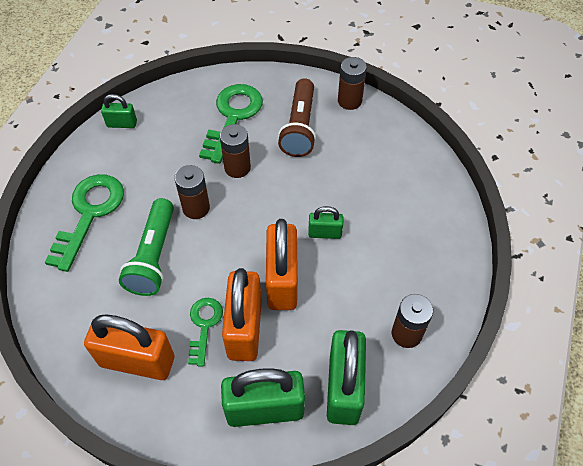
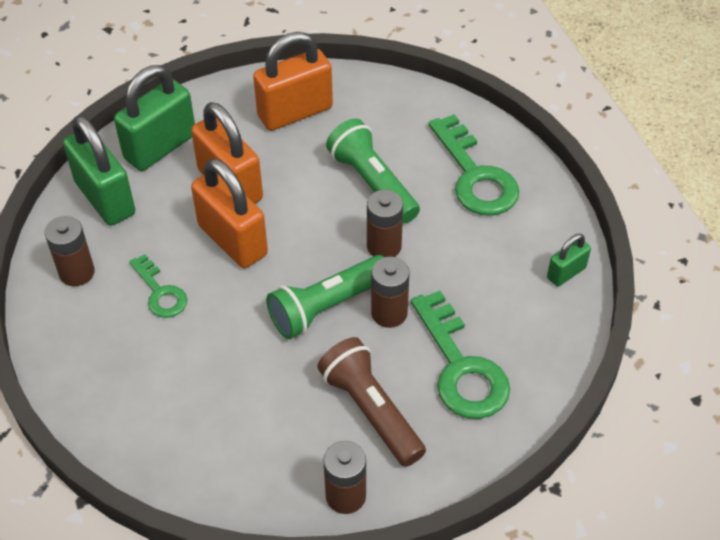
camera: 140 degrees right, 5 degrees down
green key [188,298,223,367] -> green key moved to [129,254,187,318]
green padlock [308,206,343,239] -> none
none -> green flashlight [266,255,384,339]

